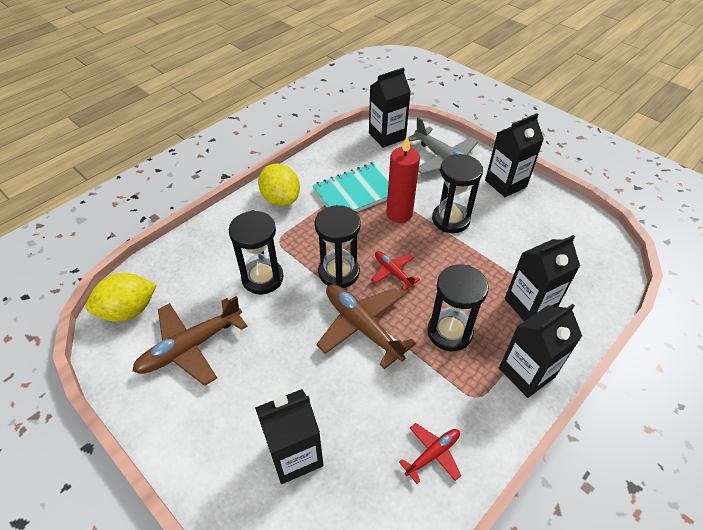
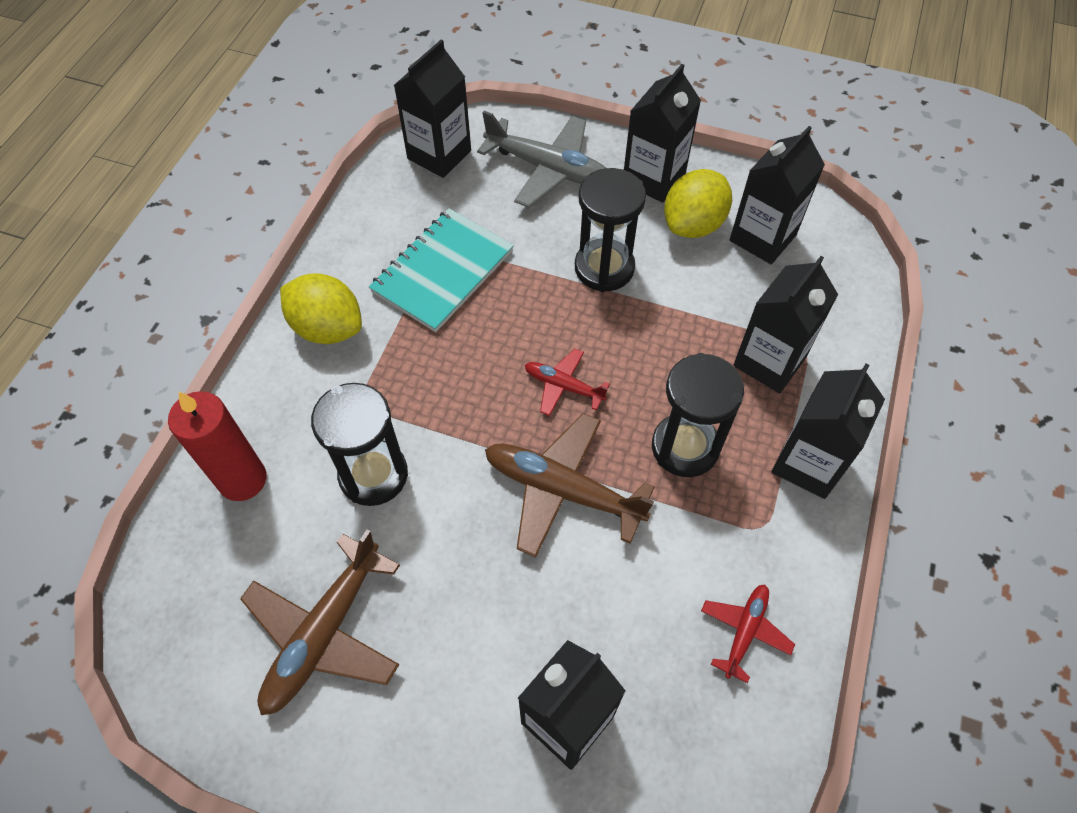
camera: 25 degrees left, 10 degrees up
yellow lemon [86,273,157,322] -> yellow lemon moved to [664,169,732,238]
black hourglass [314,205,361,288] -> none
red candle [386,136,420,223] -> red candle moved to [168,391,266,501]
none -> black carton [730,126,825,264]

